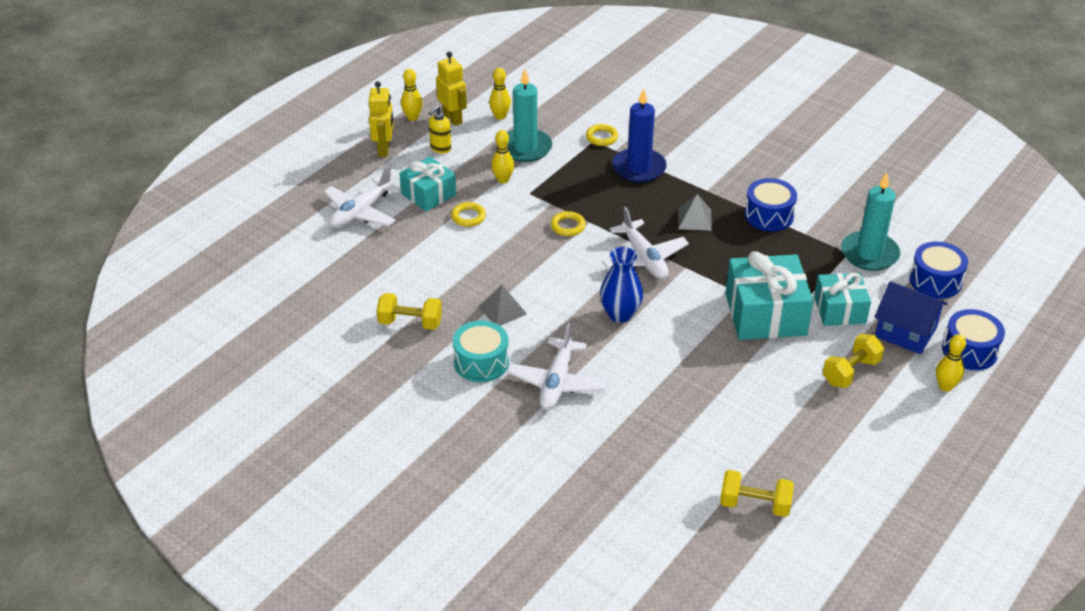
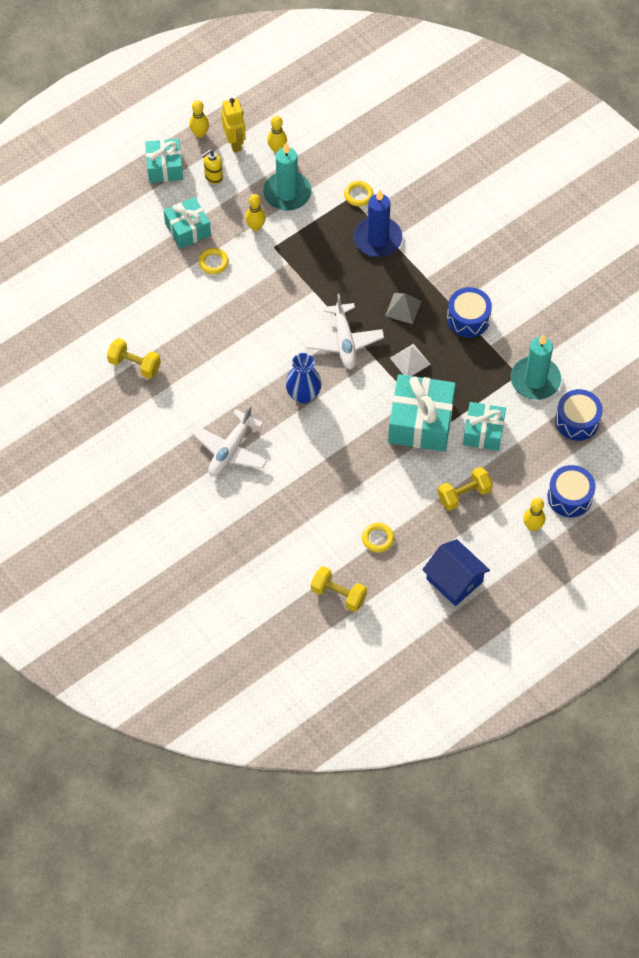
camera: 15 degrees right, 20 degrees up
white plane [324,166,402,228] -> none
yellow robot [369,81,394,157] -> turquoise gift [145,139,183,183]
turquoise drum [453,320,509,382] -> none
grey pyramid [478,285,527,326] -> none
yellow ring [551,211,586,236] -> yellow ring moved to [362,523,394,552]
blue house [875,281,948,354] -> blue house moved to [422,539,490,606]
none -> white pyramid [390,344,431,376]

